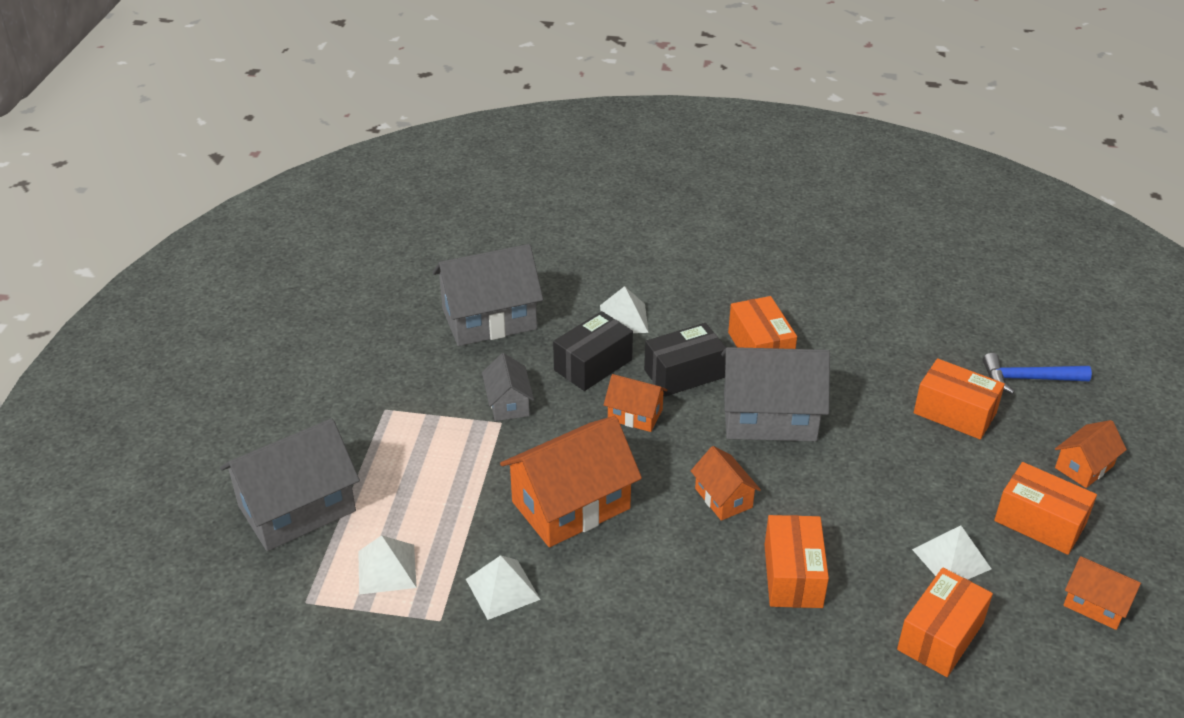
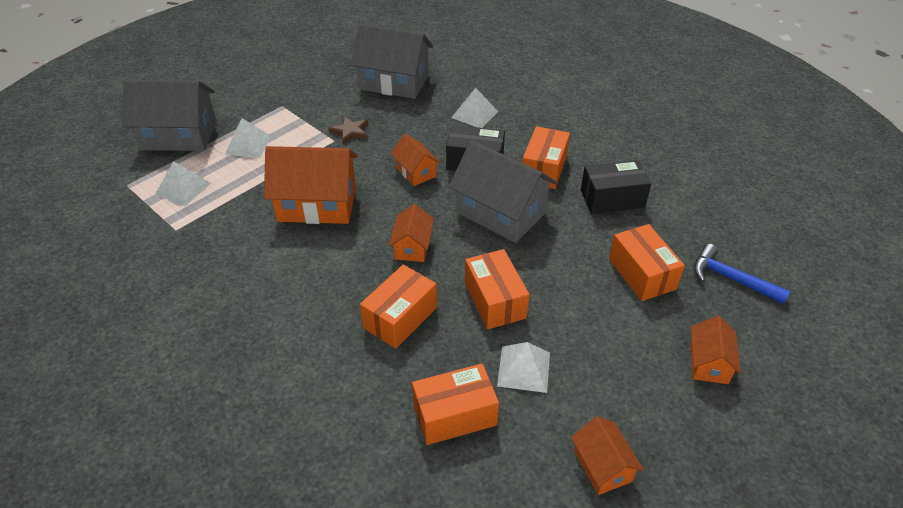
camera: 35 degrees right, 5 degrees up
white pyramid [466,555,541,620] -> white pyramid moved to [225,118,272,158]
grey house [482,353,534,421] -> brown star [328,116,368,145]
black box [553,311,633,391] -> black box moved to [581,160,651,214]
orange box [994,462,1097,555] -> orange box moved to [465,249,530,329]
orange house [1055,420,1127,488] -> orange house turned 75 degrees counterclockwise [690,316,741,384]

